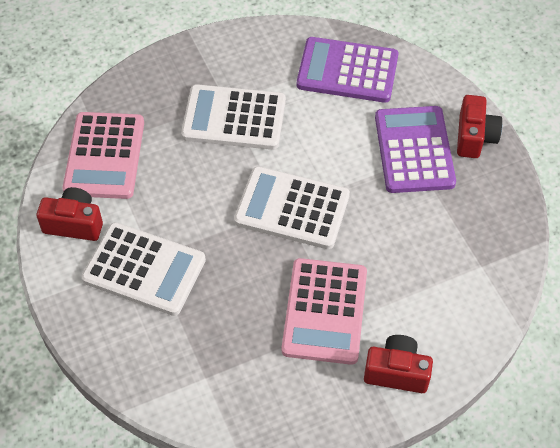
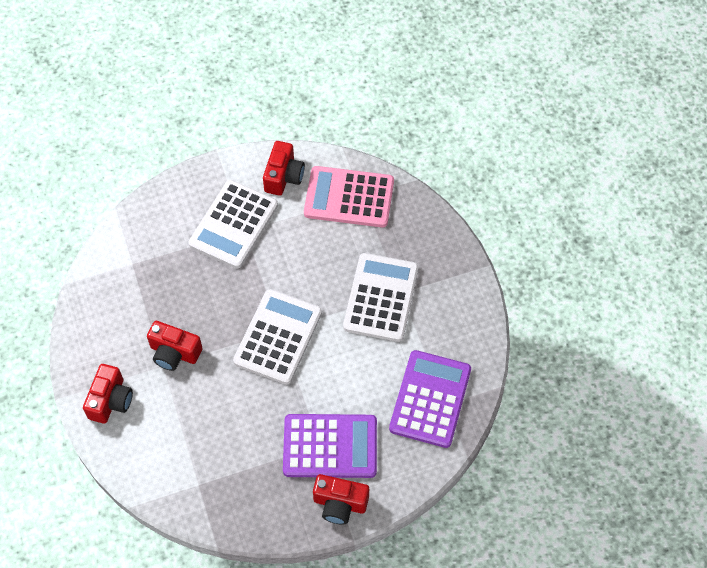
camera: 95 degrees right, 5 degrees up
pink calculator [282,258,367,365] -> red camera [147,321,203,371]

